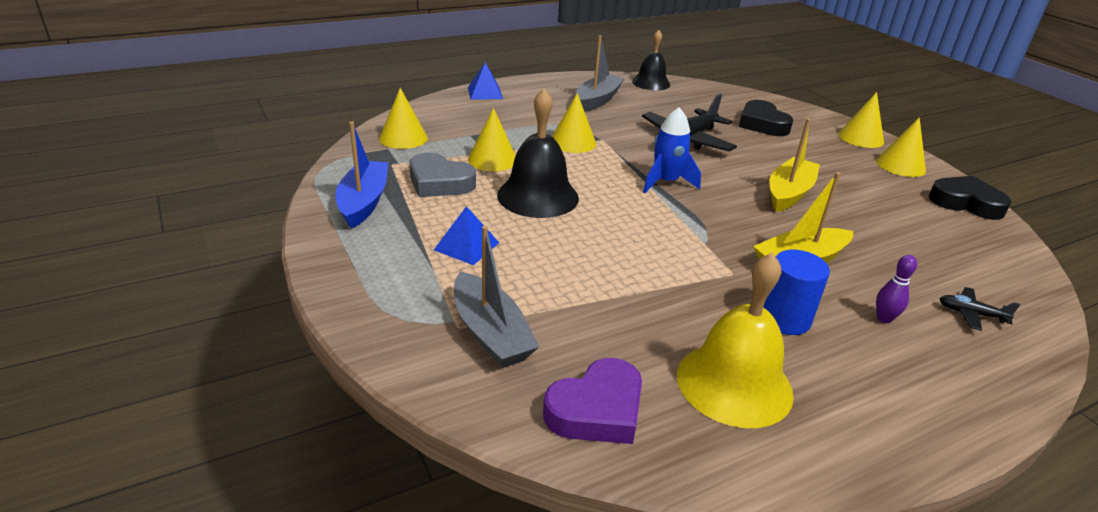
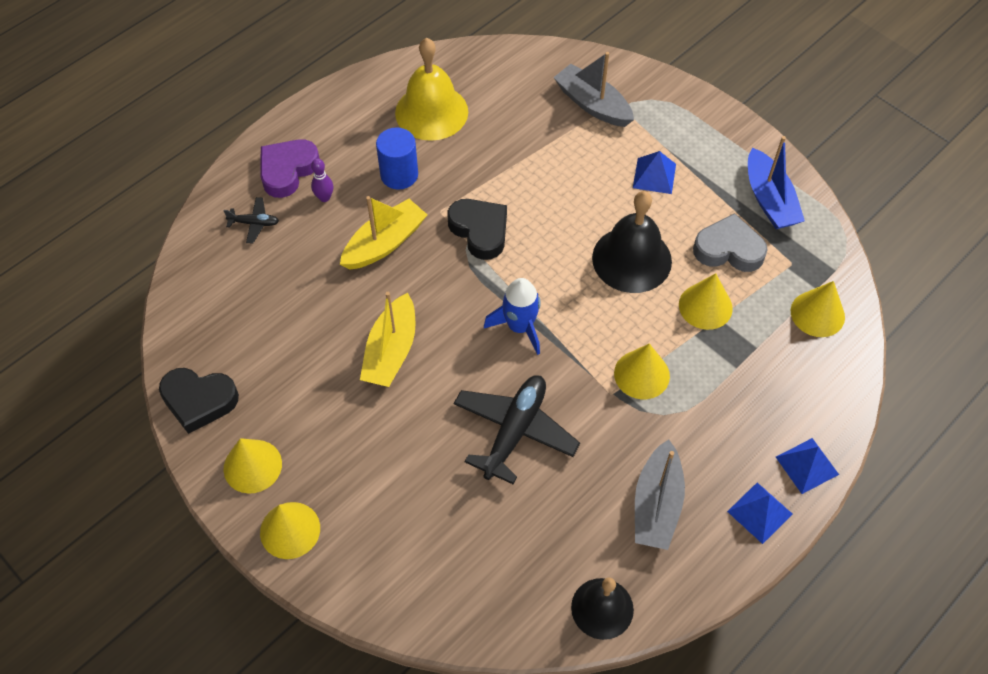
camera: 165 degrees right, 25 degrees up
purple heart [543,358,642,444] -> purple heart moved to [260,139,320,198]
black heart [739,100,793,136] -> black heart moved to [447,199,507,260]
none -> blue pyramid [727,482,792,544]

